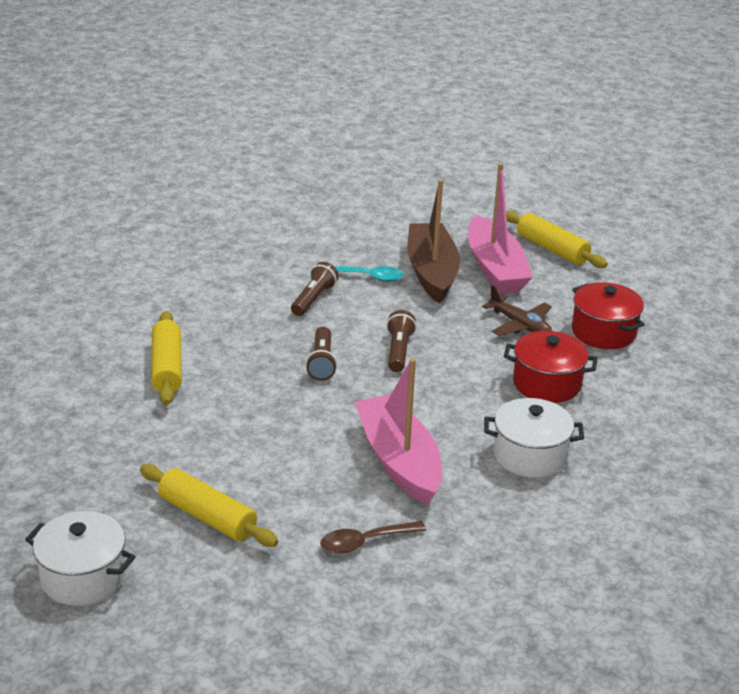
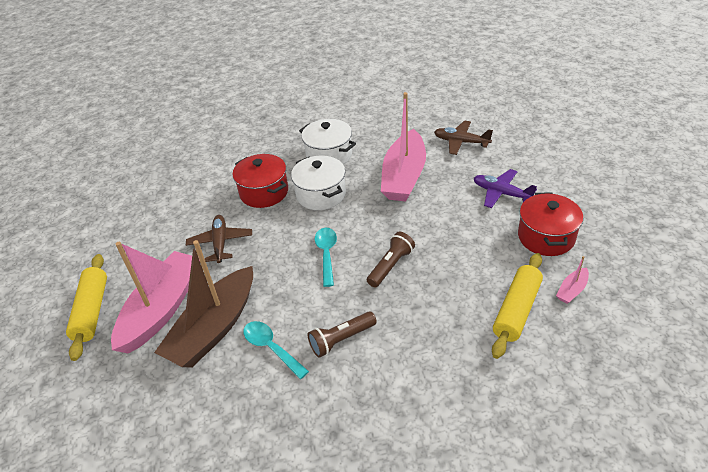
camera: 140 degrees left, 10 degrees up
white pot [25,511,136,606] -> white pot moved to [291,156,346,210]
yellow rolling pin [140,464,278,547] -> none
brown spoon [320,521,427,554] -> brown plane [434,121,493,155]
brown flashlight [386,310,417,372] -> turquoise spoon [315,228,337,287]
red pot [572,282,645,349] -> red pot moved to [518,192,583,256]
none -> purple plane [474,169,537,208]
none -> pink boat [556,256,589,304]

